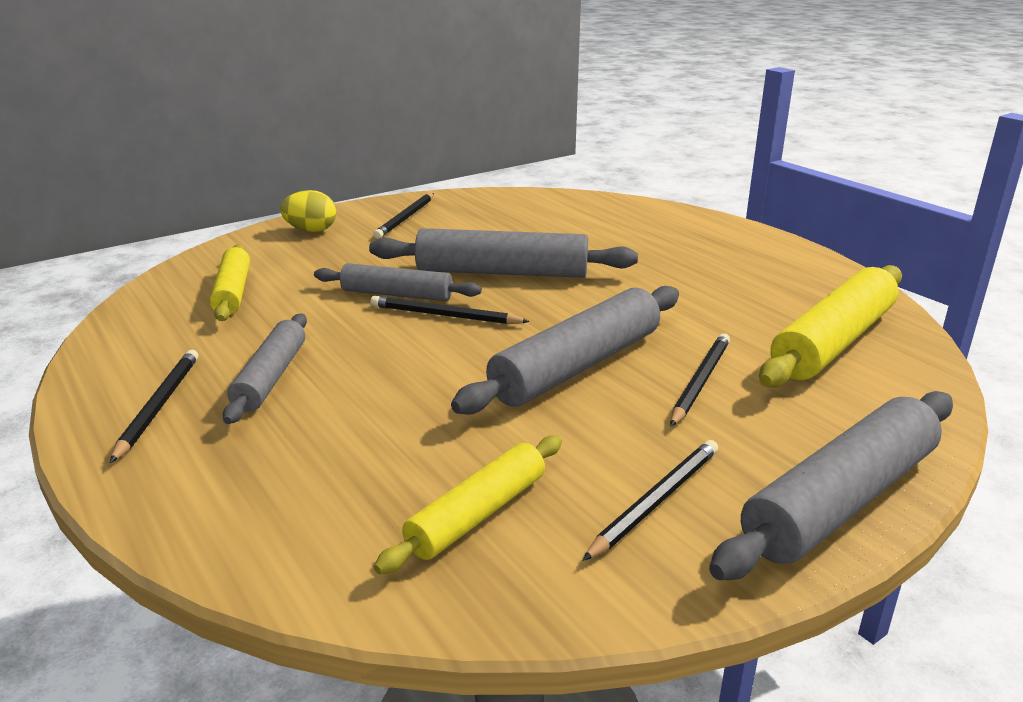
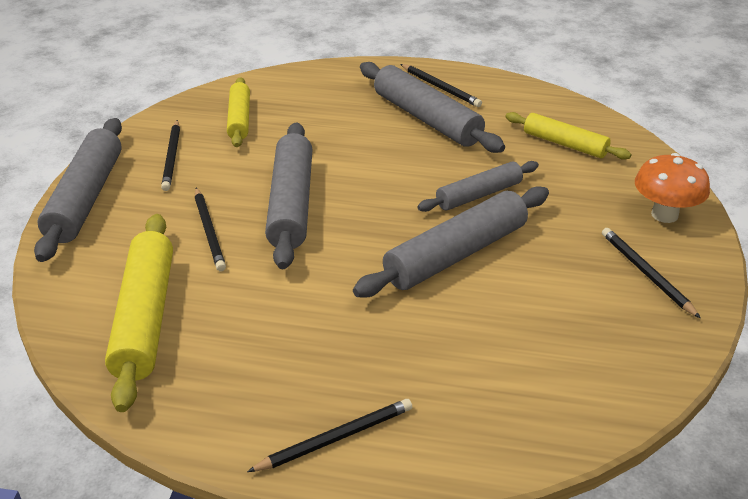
camera: 135 degrees right, 10 degrees up
grey rolling pin [223,313,307,424] -> grey rolling pin [360,62,505,153], size x1.61
yellow egg [280,190,336,232] -> orange mushroom [635,153,710,223]
black pencil [370,296,530,324] -> black pencil moved to [247,399,412,472]

